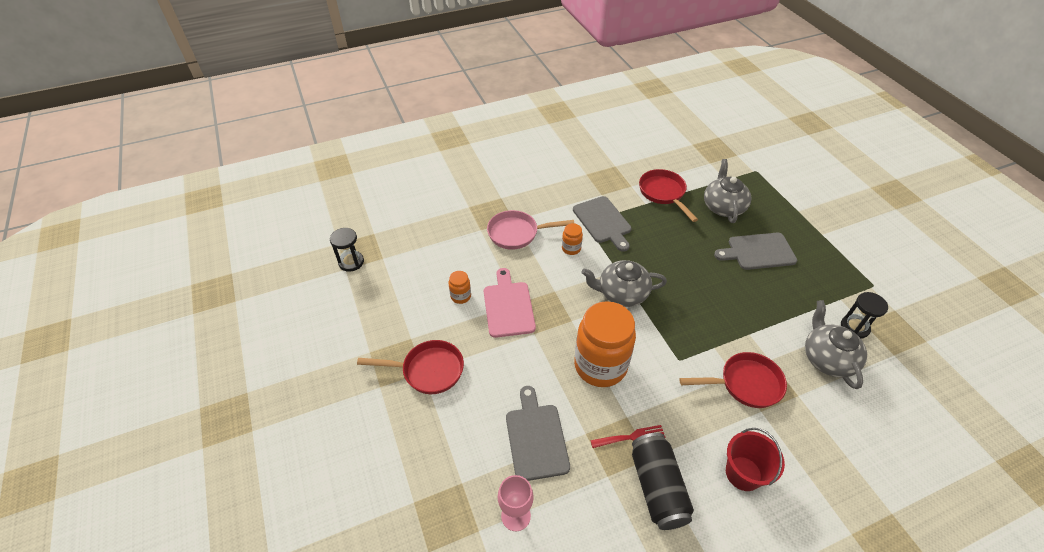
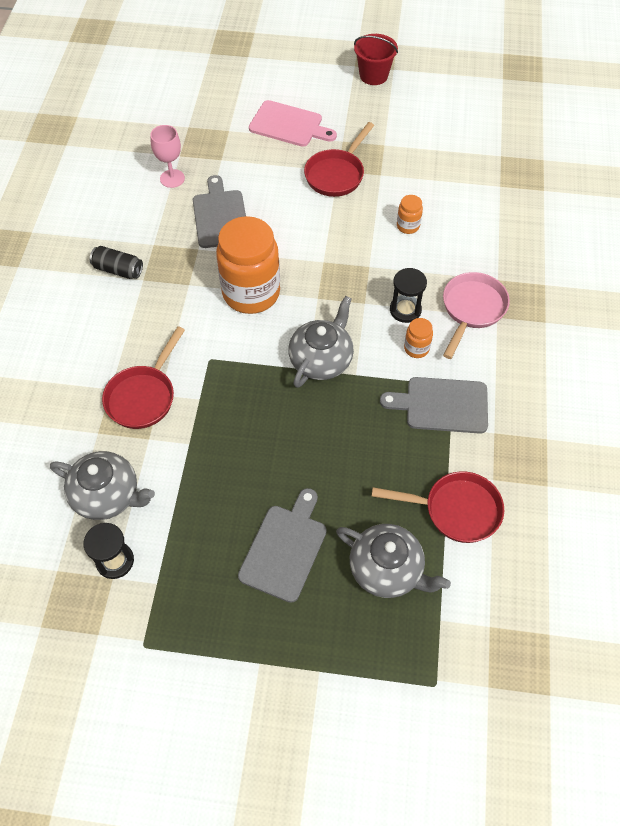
camera: 120 degrees right, 10 degrees up
black hourglass [330,228,364,272] -> black hourglass moved to [390,268,427,323]
pink cutting board [484,268,536,338] -> pink cutting board moved to [249,100,337,147]
grey cutting board [506,386,570,481] -> grey cutting board turned 120 degrees counterclockwise [193,175,246,248]
red fork [590,425,666,448] -> none
black can [632,433,694,530] -> black can [90,246,143,279], size x0.62
red bucket [726,428,785,491] -> red bucket moved to [354,34,398,85]

